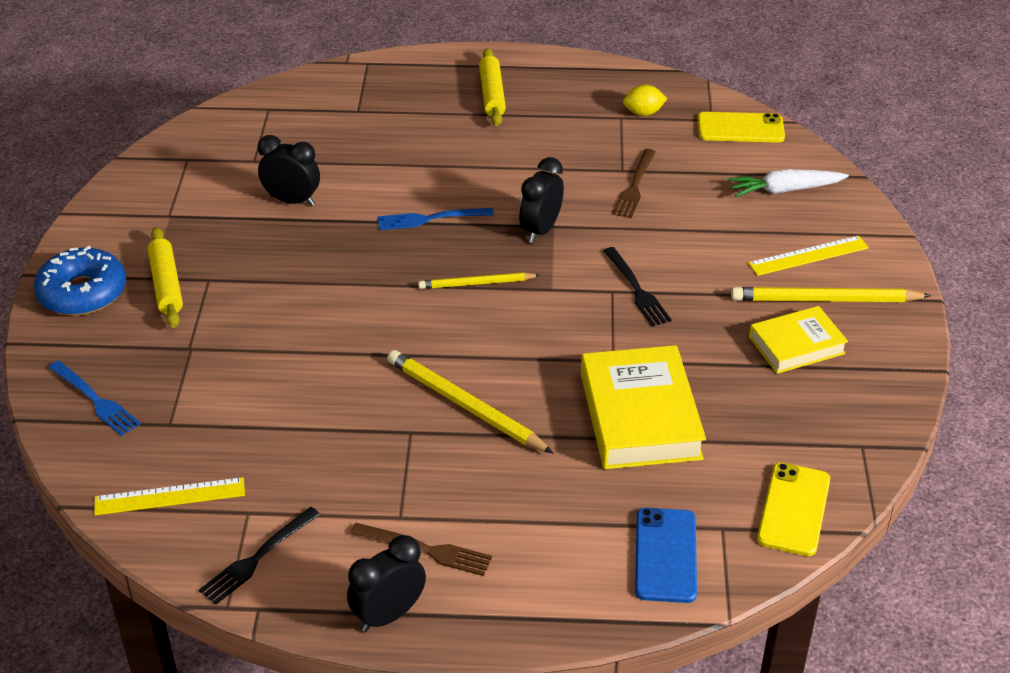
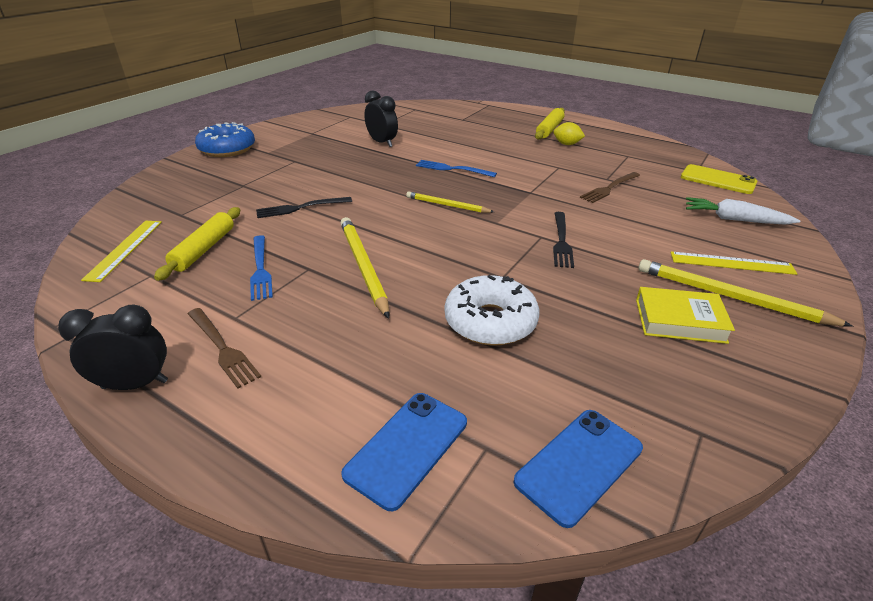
camera: 30 degrees right, 5 degrees down
blue fork [48,361,141,436] -> blue fork moved to [250,235,273,301]
yellow ruler [94,477,245,515] -> yellow ruler turned 75 degrees clockwise [81,221,162,282]
yellow rolling pin [148,227,183,328] -> yellow rolling pin moved to [154,207,240,281]
black fork [199,507,320,605] -> black fork moved to [256,197,352,218]
black clock [519,157,564,243] -> none
yellow book [581,345,706,469] -> white donut [445,275,539,346]
yellow lemon [623,85,667,116] -> yellow lemon moved to [553,122,585,145]
yellow phone [757,462,830,556] -> blue phone [514,410,643,528]

